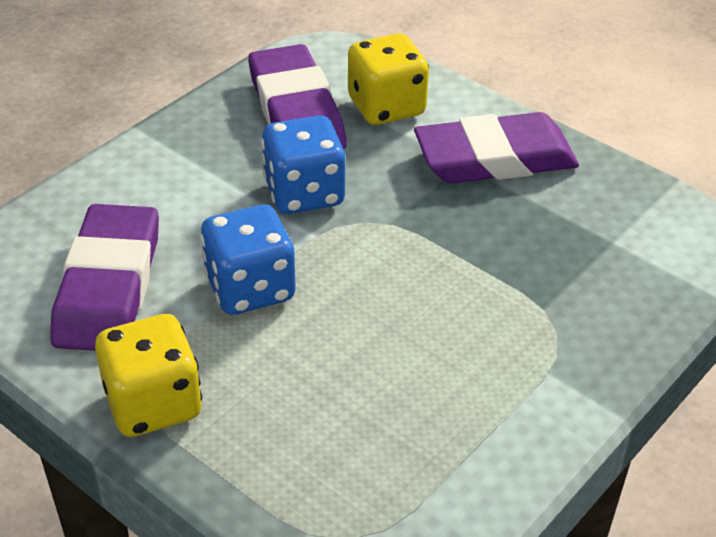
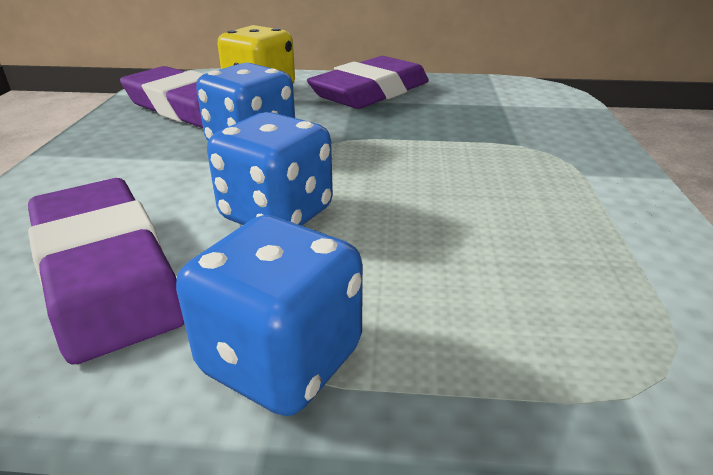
camera: 35 degrees left, 10 degrees down
yellow dice [95,314,202,437] -> blue dice [176,215,363,416]

